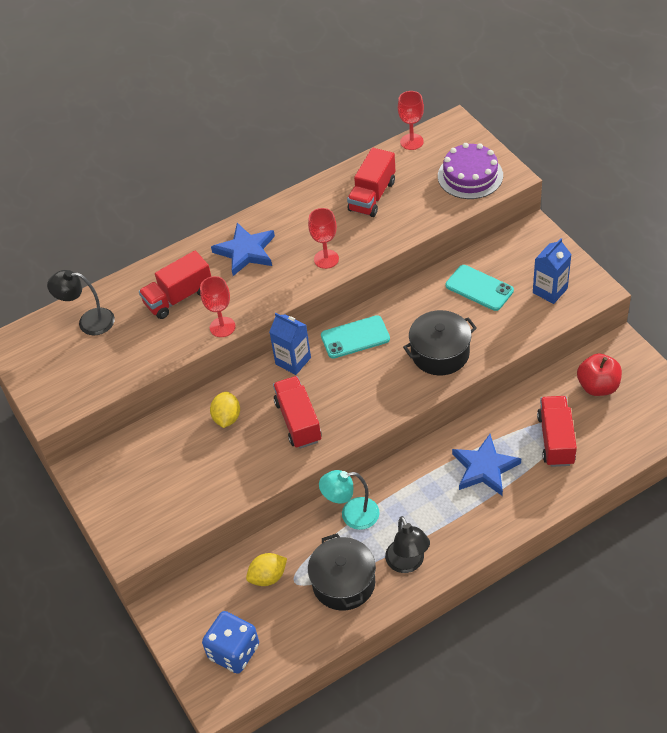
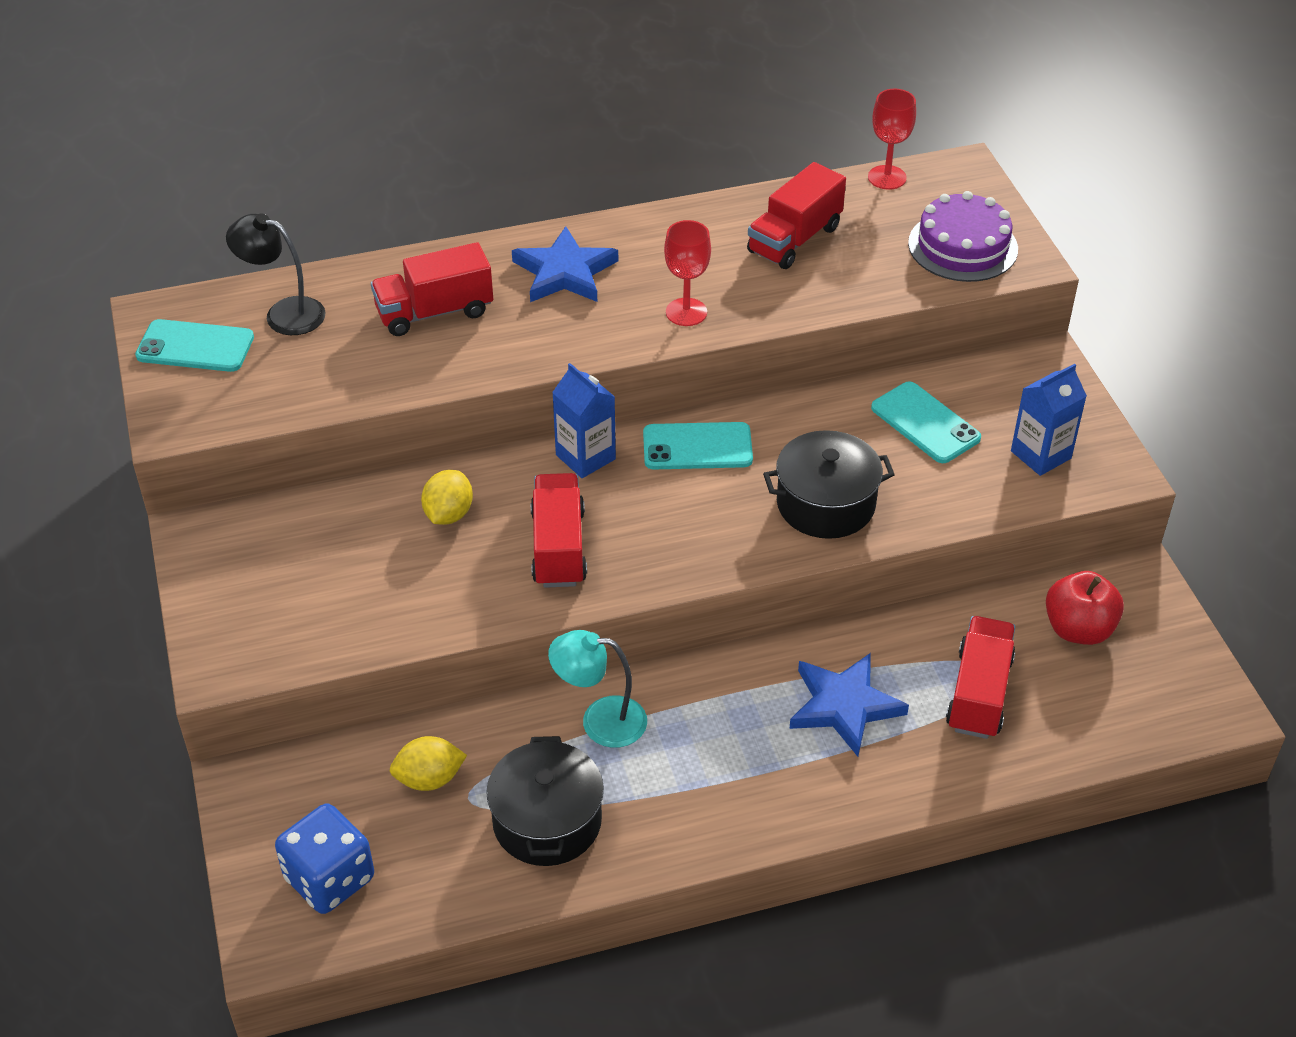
camera: 10 degrees right, 5 degrees down
red goblet [200,276,236,337] -> none
black lamp [385,516,430,573] -> none
none -> turquoise phone [135,319,254,372]

